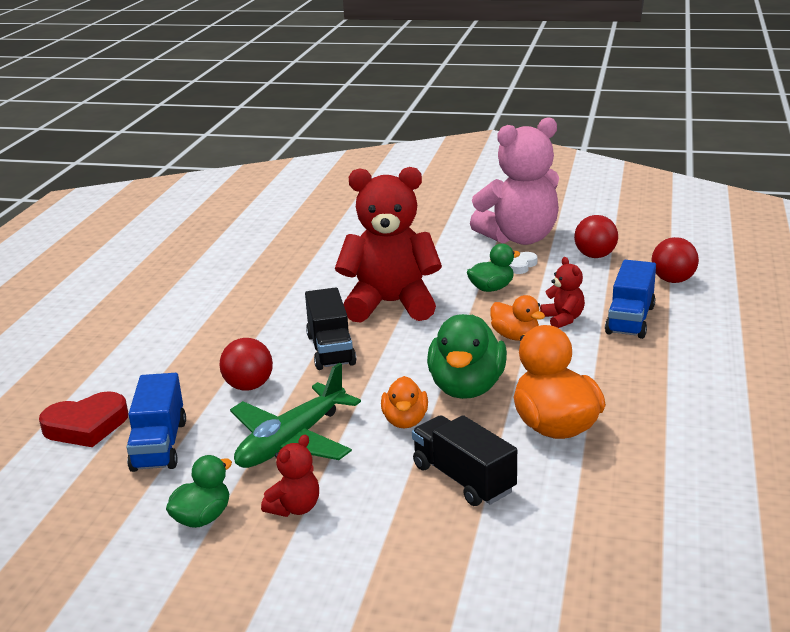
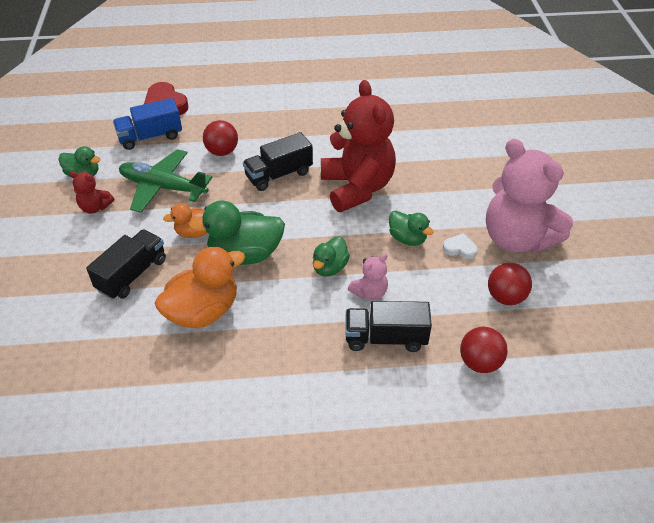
camera: 70 degrees right, 20 degrees up
orange duck [490,295,545,341] -> green duck [313,236,350,276]
red teddy bear [540,257,585,328] -> pink teddy bear [348,254,388,300]
blue truck [605,260,656,339] -> black truck [346,301,432,352]

